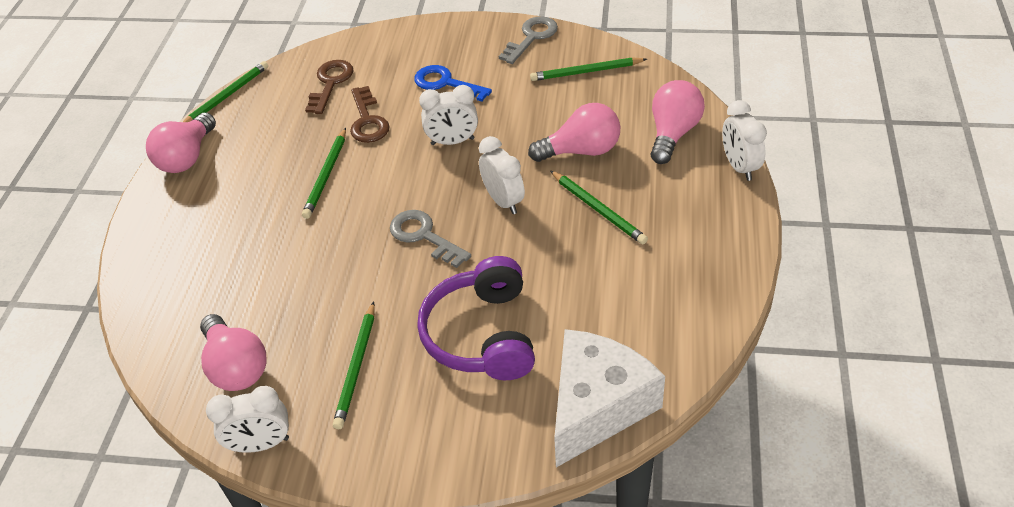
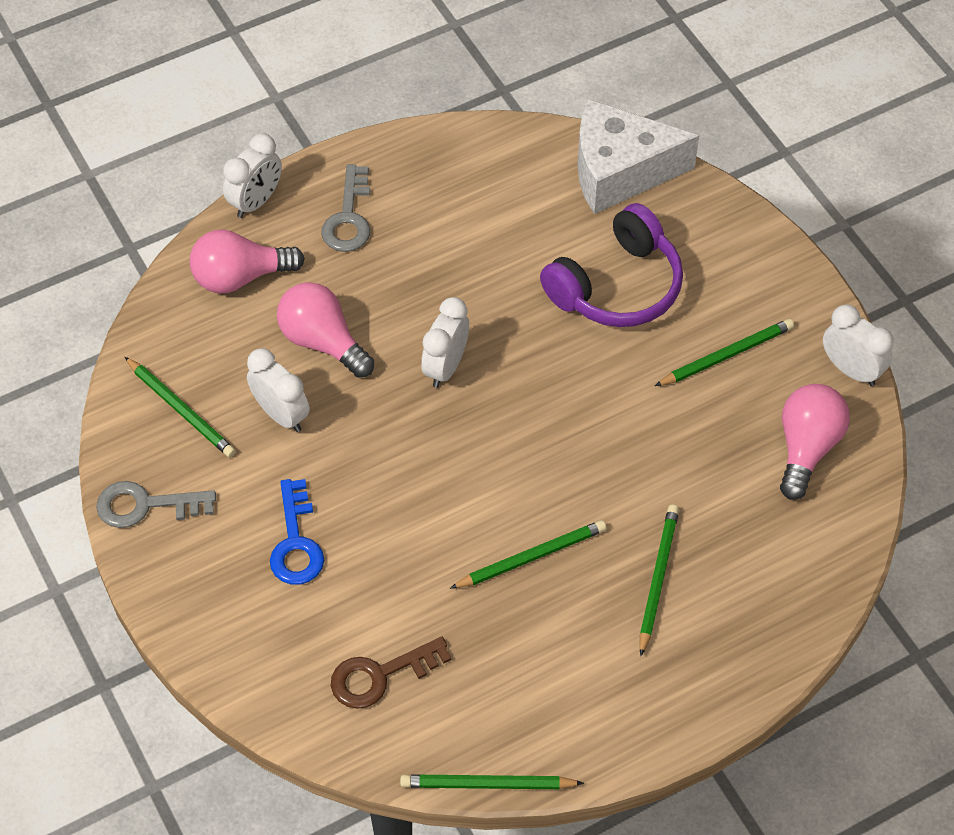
camera: 130 degrees left, 10 degrees up
pink light bulb [146,113,216,173] -> none
brown key [350,86,389,143] -> none
grey key [390,210,471,268] -> grey key moved to [321,164,370,252]
white clock [419,85,478,145] -> white clock moved to [247,348,310,432]
green pencil [551,171,648,244] -> green pencil moved to [639,505,679,657]

